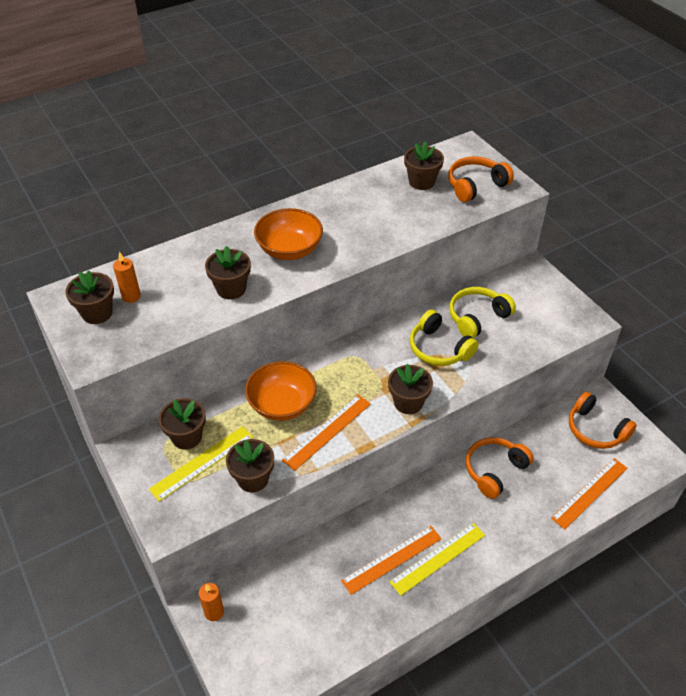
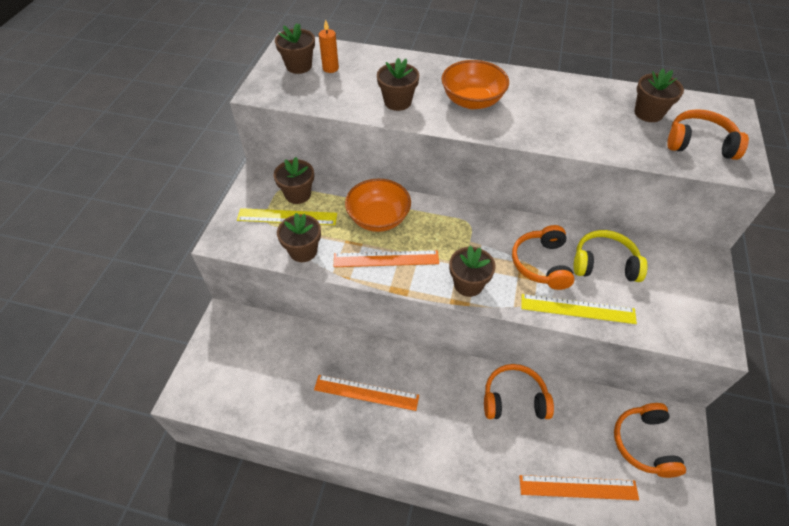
camera: 45 degrees right, 5 degrees up
orange candle [199,583,224,621] -> none
yellow ruler [390,523,485,596] -> yellow ruler moved to [521,294,637,324]
yellow headphones [410,309,479,366] -> orange headphones [512,225,575,290]

